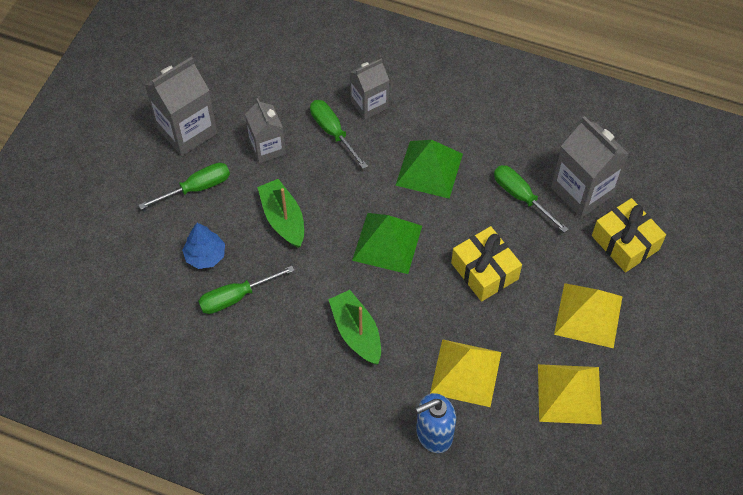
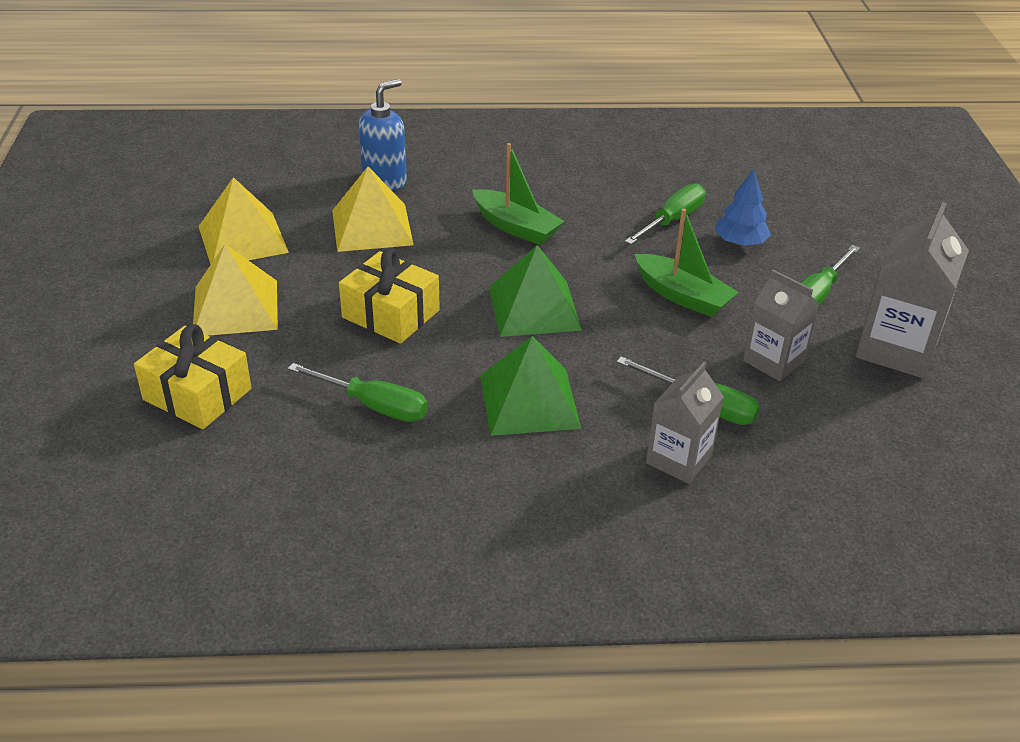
camera: 155 degrees right, 20 degrees down
grey carton [551,116,629,218] -> none

